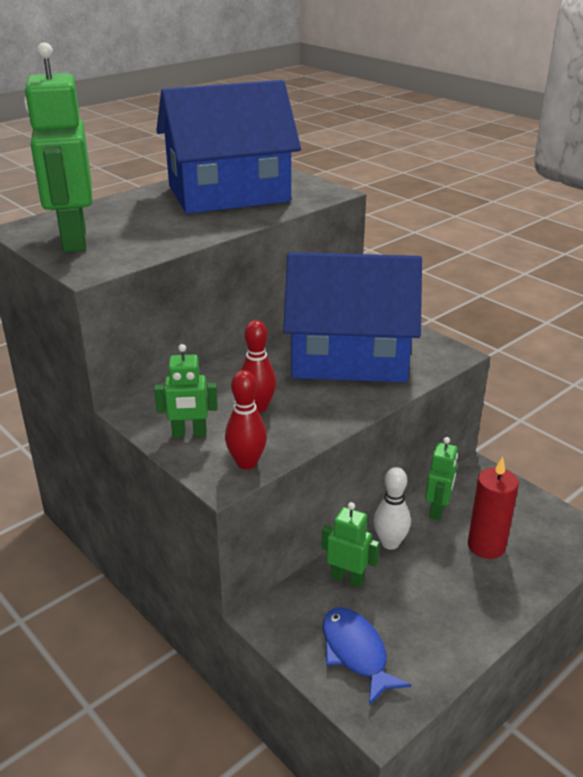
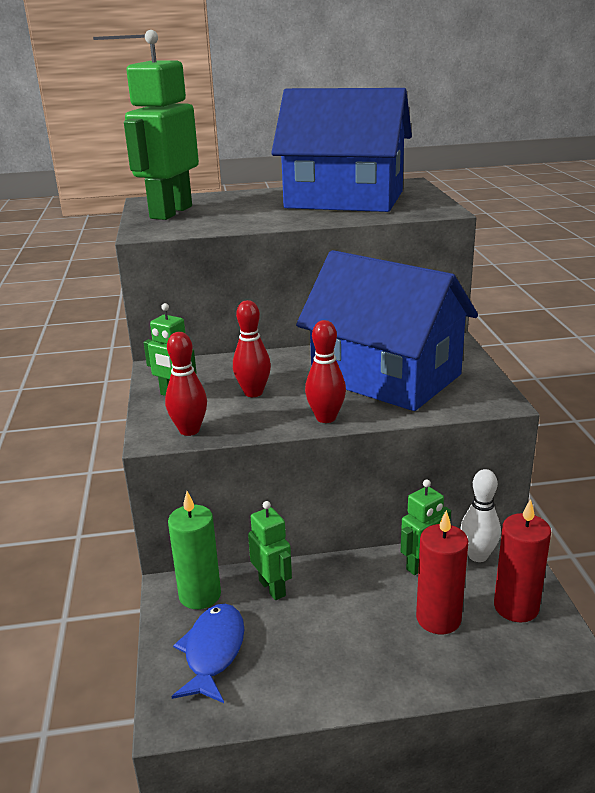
camera: 35 degrees right, 5 degrees down
white bowling pin [374,467,411,550] -> white bowling pin moved to [460,469,501,562]
none -> green candle [168,491,221,609]
none -> red bowling pin [305,320,346,423]
none -> red candle [494,499,551,623]

